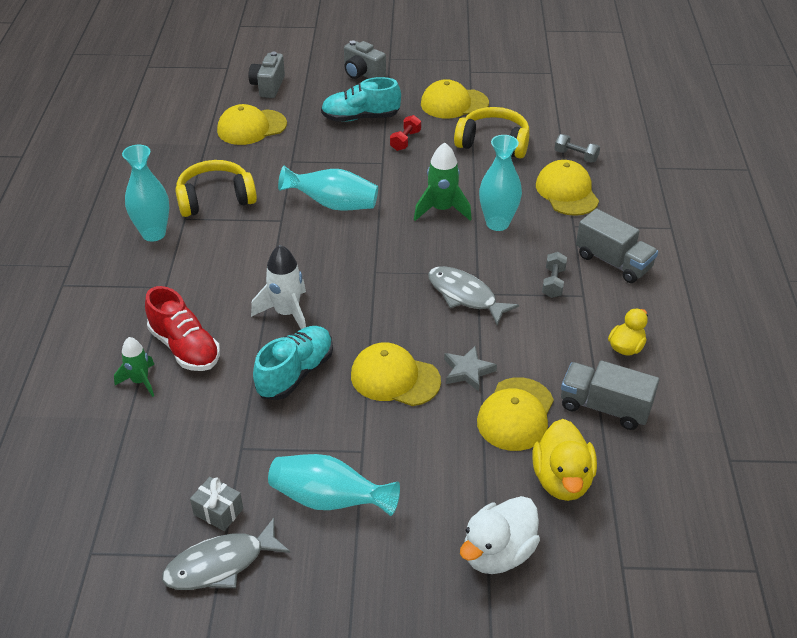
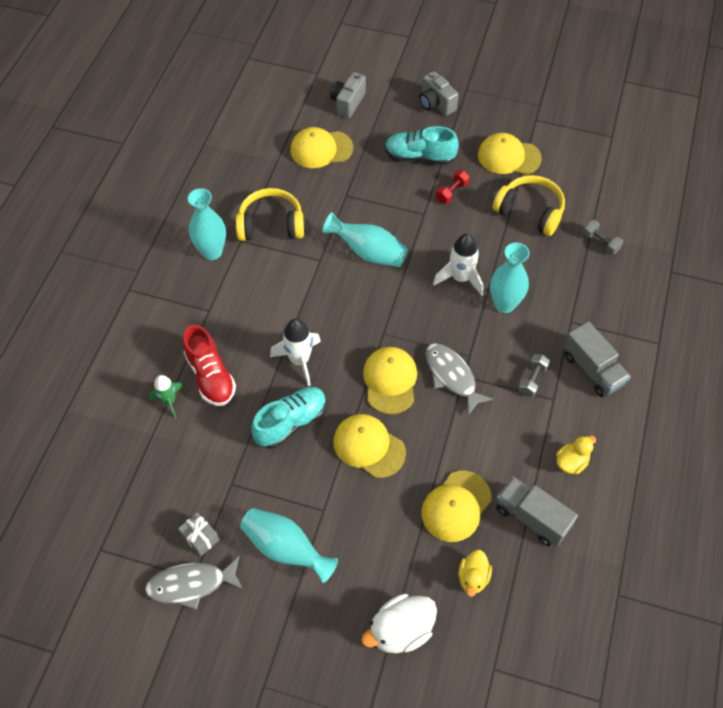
camera: 15 degrees right, 15 degrees up
green rocket [414,142,472,221] -> white rocket [433,234,483,296]
grey star [444,346,497,391] -> none
yellow duck [532,419,597,501] -> yellow duck [458,550,492,597], size x0.63
yellow cap [536,160,599,216] -> yellow cap moved to [363,347,417,414]

